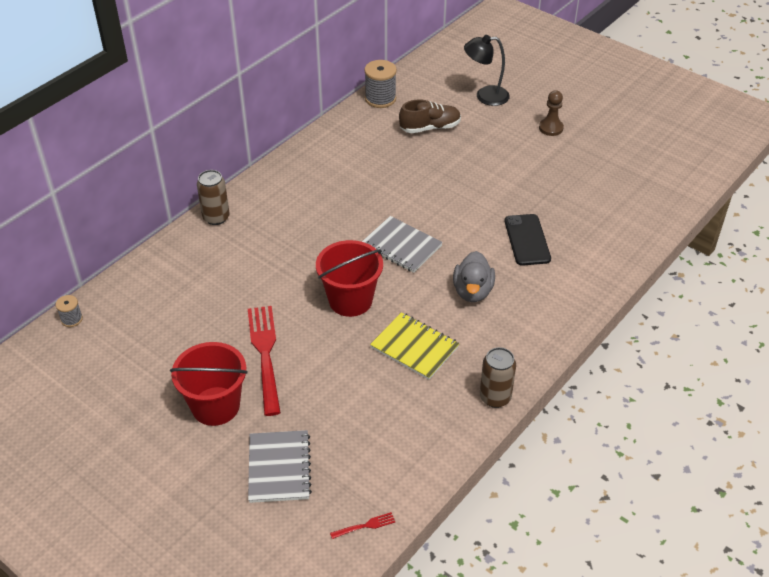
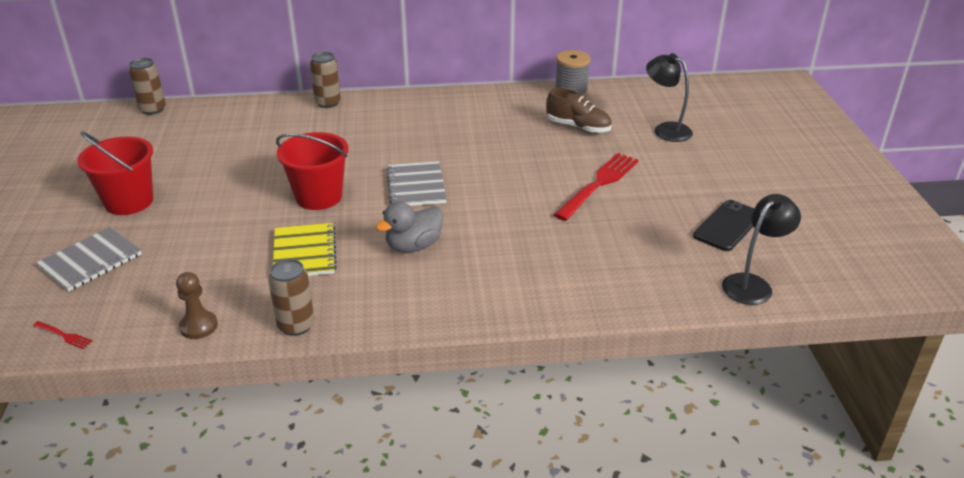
camera: 45 degrees right, 10 degrees down
grey spool [56,295,83,327] -> brown can [129,58,166,115]
red fork [248,306,281,416] -> red fork moved to [554,153,639,221]
black phone [505,214,551,266] -> black phone moved to [693,200,754,251]
brown pawn [539,90,564,136] -> brown pawn moved to [176,272,218,339]
none -> black lamp [722,194,801,305]

